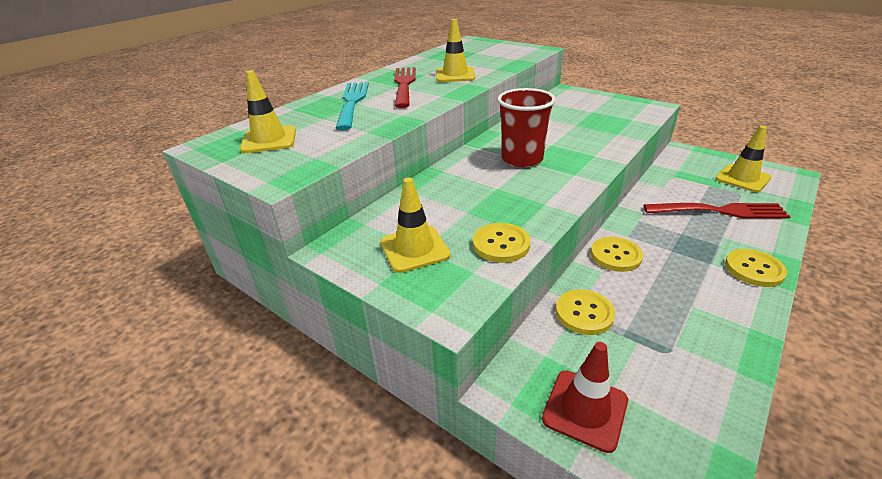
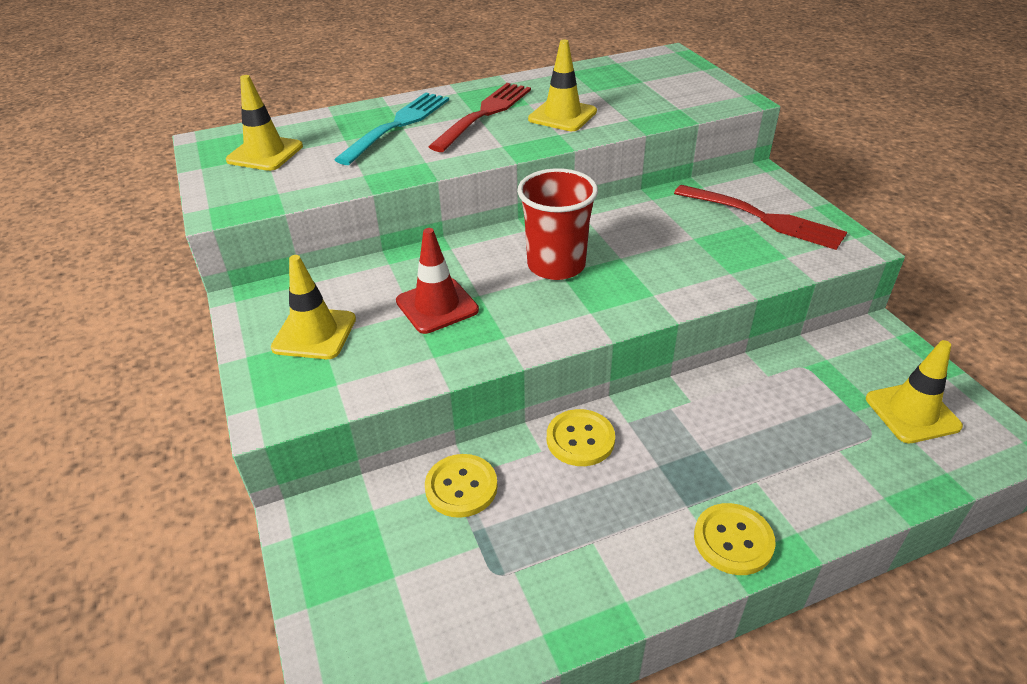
camera: 30 degrees right, 5 degrees up
yellow button [473,223,530,263] -> none
red traffic cone [542,342,628,453] -> red traffic cone moved to [396,228,479,334]
red fork [643,203,791,219] -> red fork moved to [674,185,847,250]

